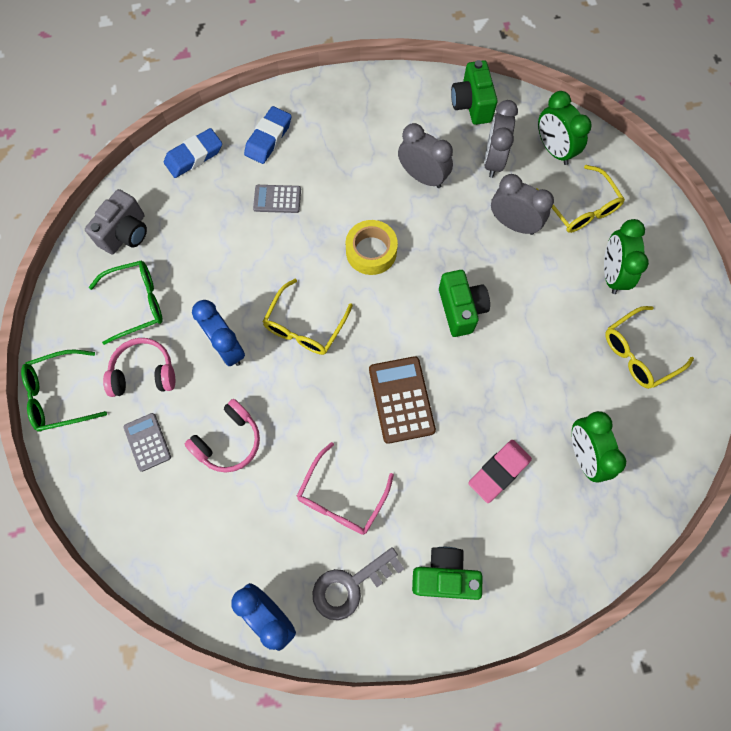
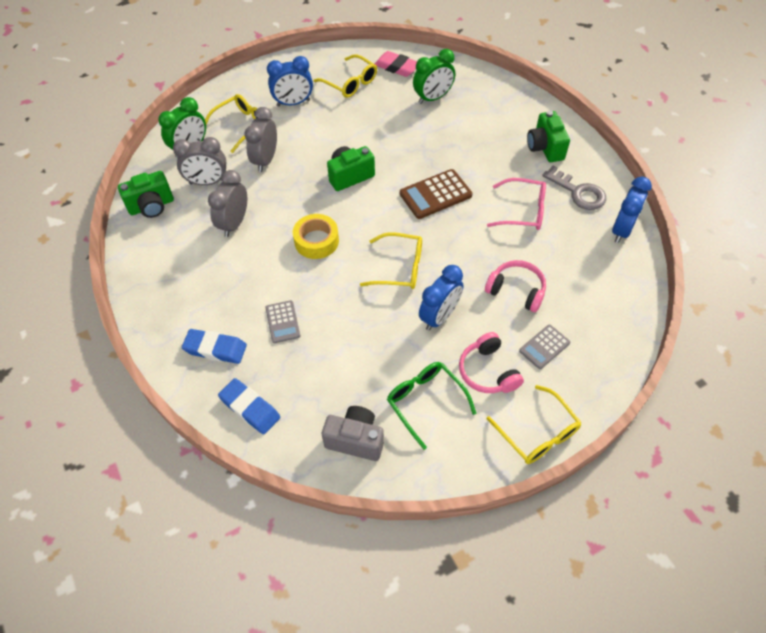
camera: 105 degrees left, 15 degrees down
green glasses [21,350,107,432] -> yellow glasses [487,385,582,464]
pink eraser [469,440,532,503] -> pink eraser moved to [375,51,417,77]
green clock [604,219,649,294] -> blue clock [267,56,313,106]

